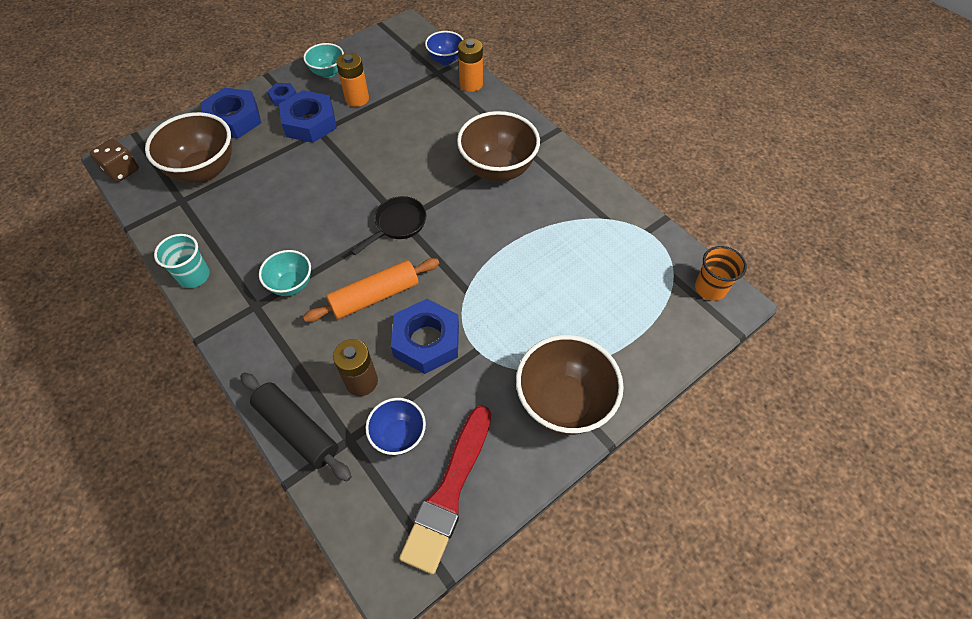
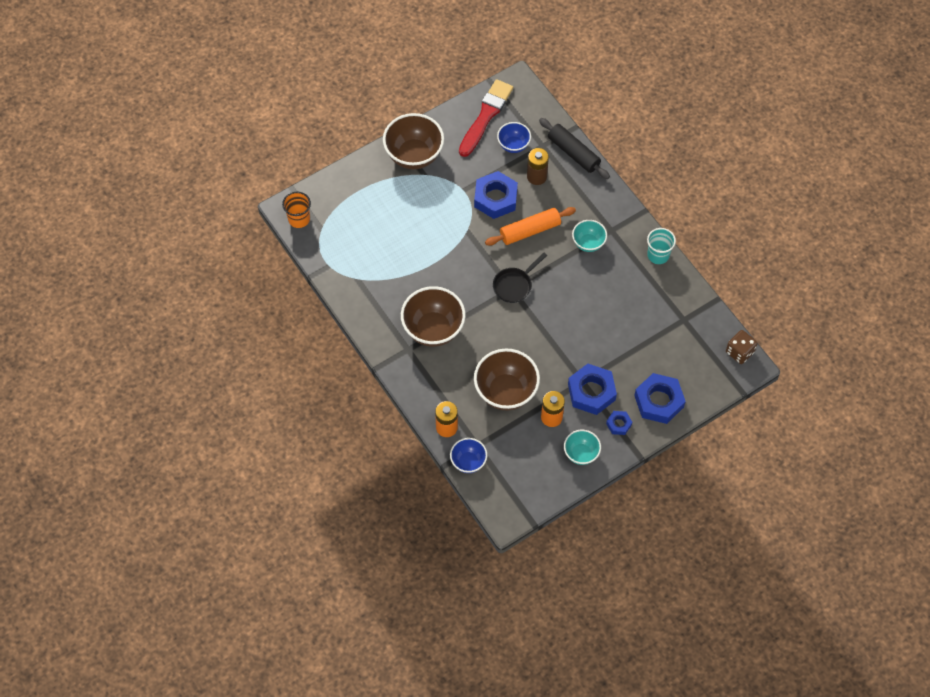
camera: 175 degrees left, 5 degrees up
brown bowl [145,112,232,183] -> brown bowl moved to [474,349,540,410]

